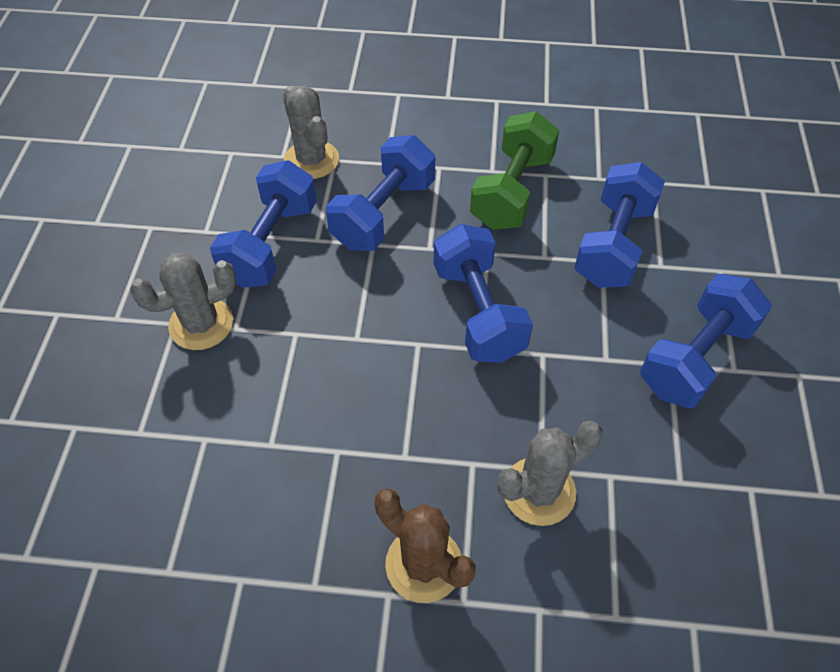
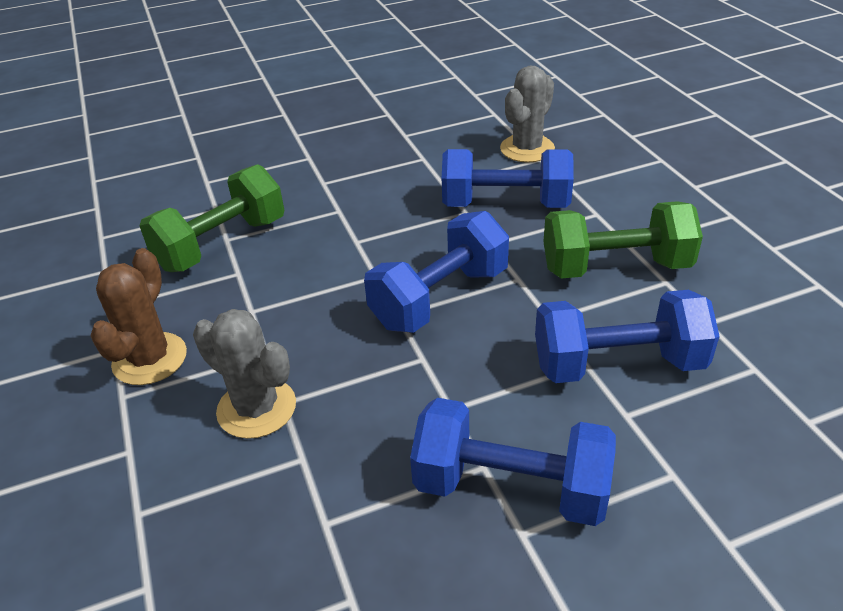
camera: 65 degrees right, 15 degrees down
grey cactus [130,253,236,350] -> none
blue dumbbell [210,160,317,288] -> none
none -> green dumbbell [139,164,284,272]

